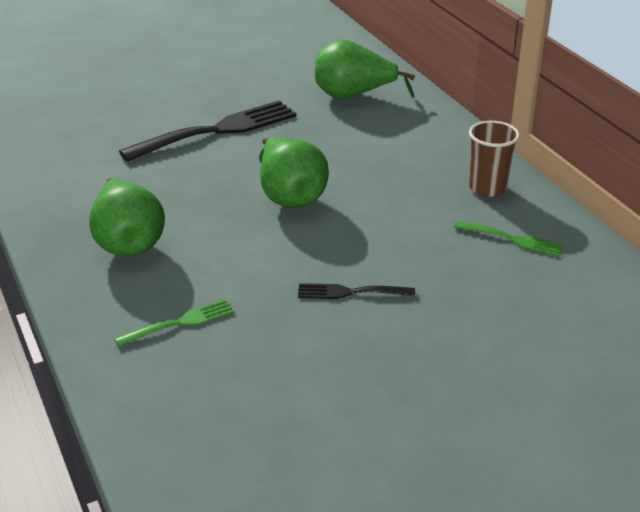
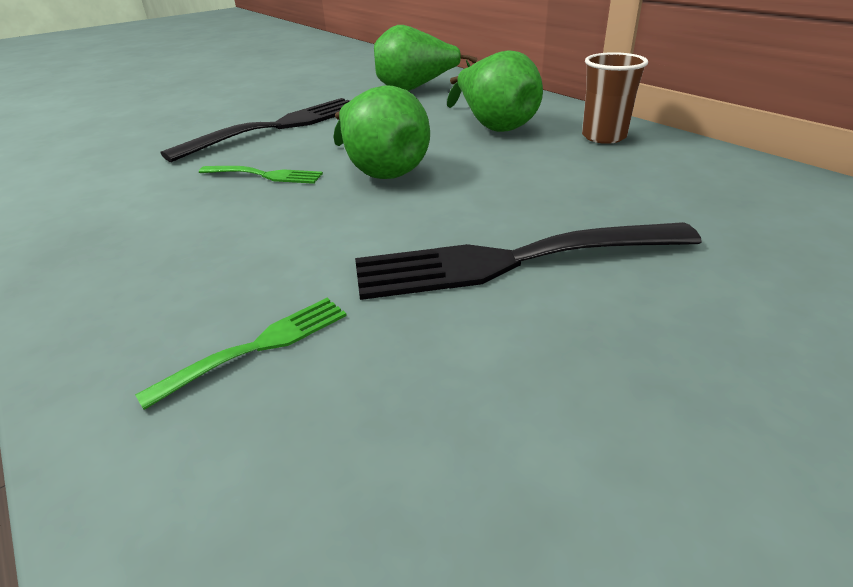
camera: 10 degrees left, 0 degrees up
green pear [89,178,165,257] -> green pear moved to [447,50,543,132]
black fork [298,283,415,299] -> black fork [355,222,702,300], size x2.00
green fork [454,221,563,257] -> green fork moved to [199,166,323,184]

